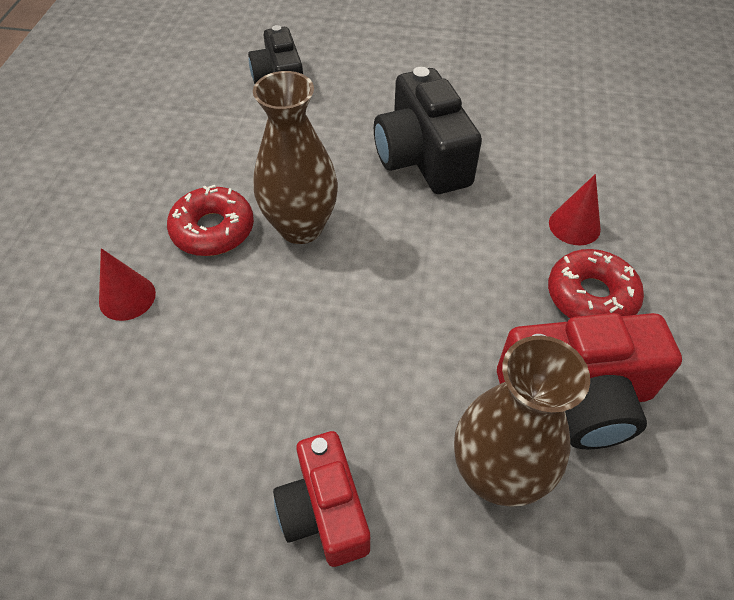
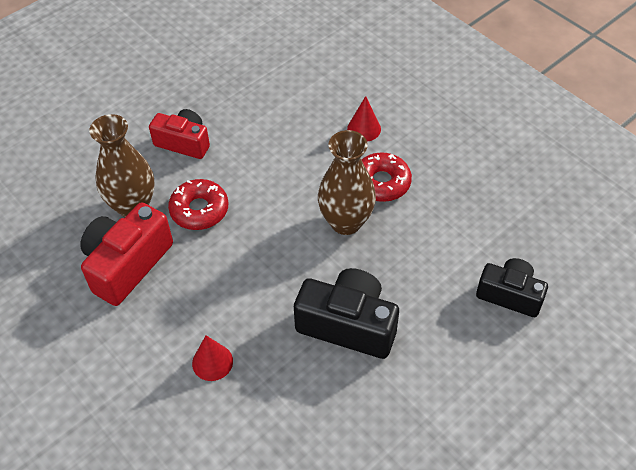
camera: 130 degrees right, 0 degrees up
red donut [548,249,644,318] -> red donut moved to [168,179,228,230]

